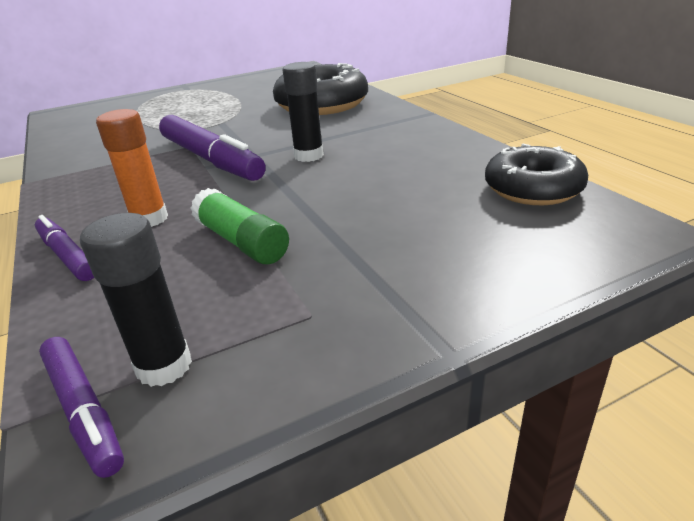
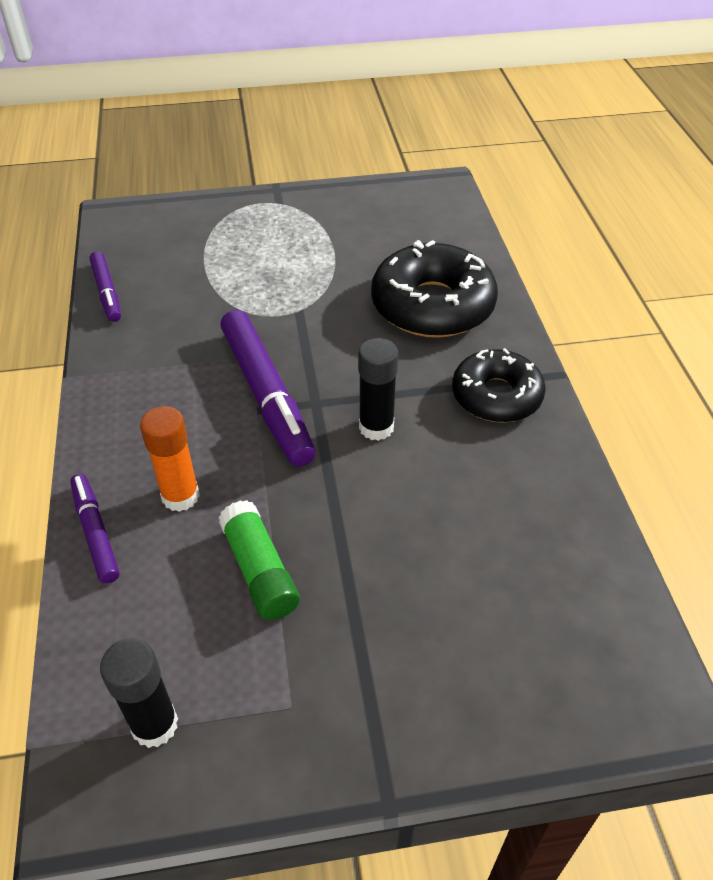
camera: 15 degrees right, 15 degrees up
purple marker [39,337,124,478] -> purple marker moved to [89,251,121,322]
black donut [485,144,588,205] -> black donut moved to [452,348,546,423]

